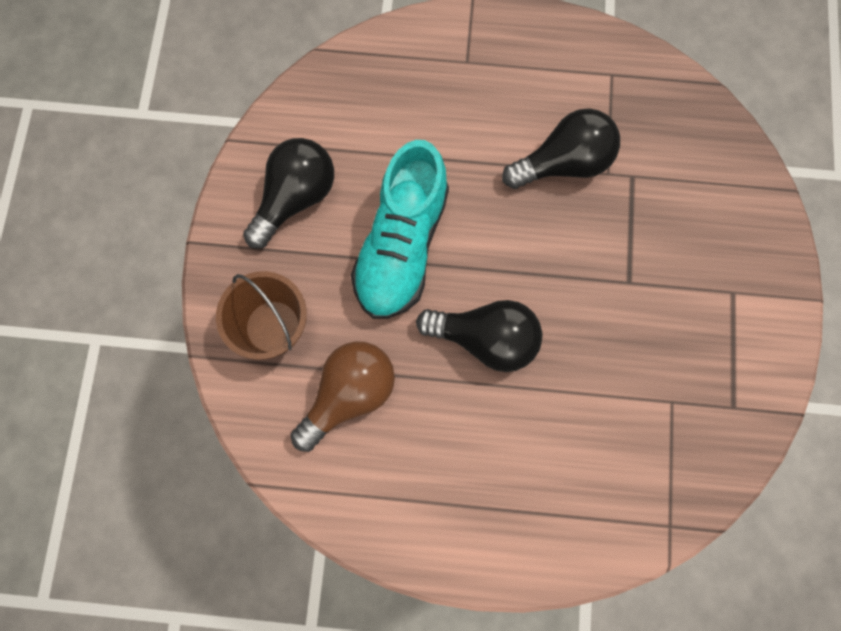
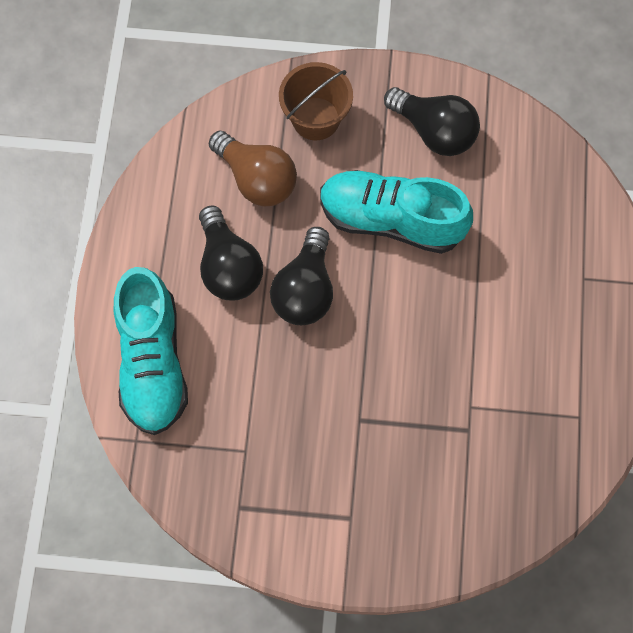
camera: 90 degrees right, 5 degrees down
black light bulb [502,108,620,189] -> black light bulb moved to [199,205,263,300]
none -> turquoise shoe [114,267,188,435]

